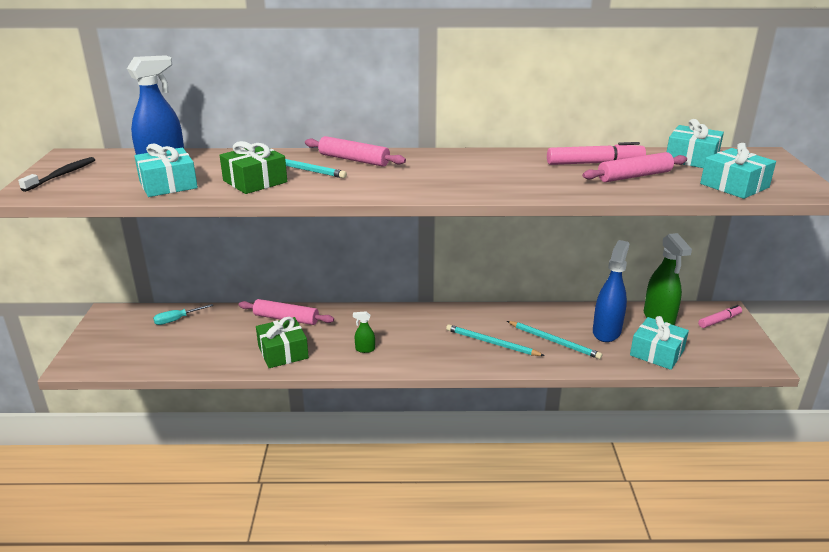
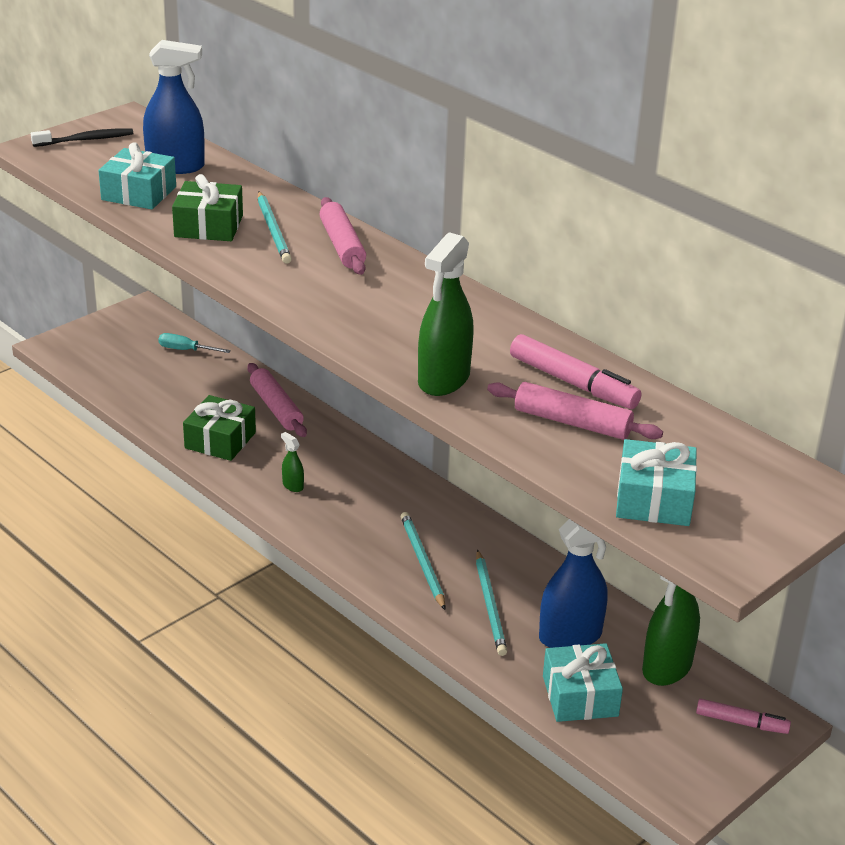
camera: 45 degrees right, 5 degrees up
turquoise gift [667,119,724,168] -> none
none -> green spray bottle [418,232,474,396]

